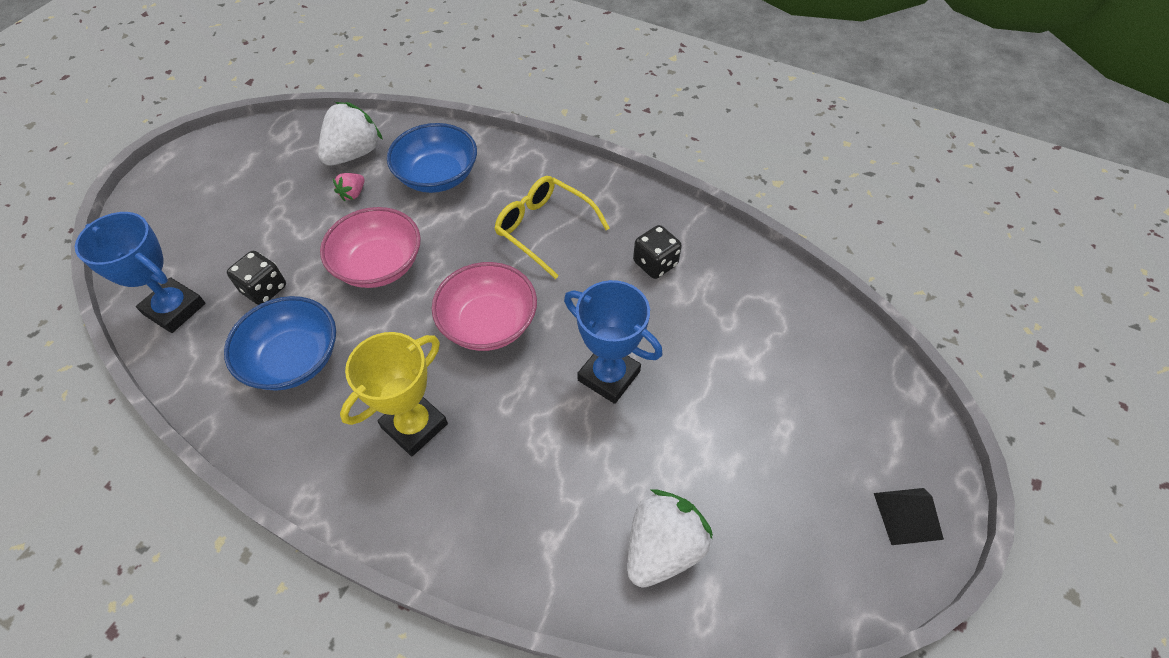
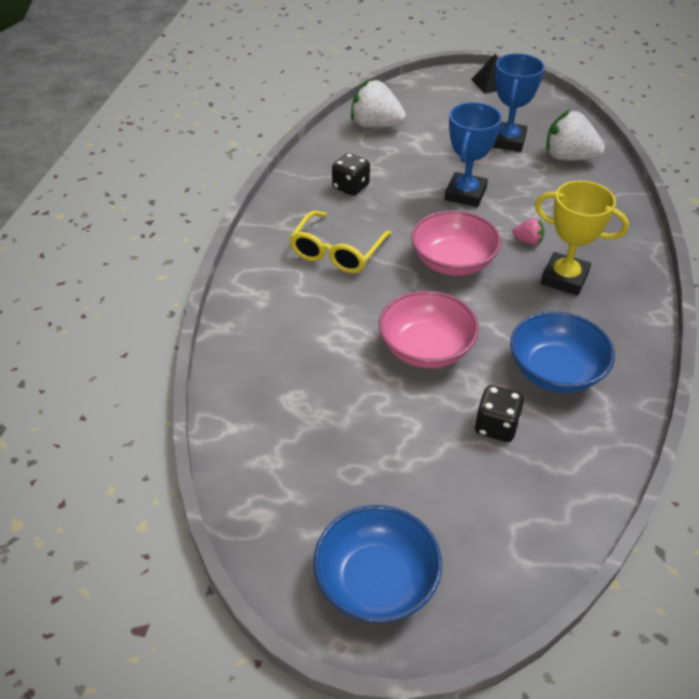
camera: 105 degrees left, 10 degrees down
blue trophy [75,212,206,333] -> blue trophy moved to [493,53,545,152]
white strawberry [318,102,383,166] -> white strawberry moved to [351,79,406,128]
pink strawberry [333,173,365,201] -> pink strawberry moved to [512,218,544,245]
blue bowl [387,123,477,193] -> blue bowl moved to [313,505,442,623]

